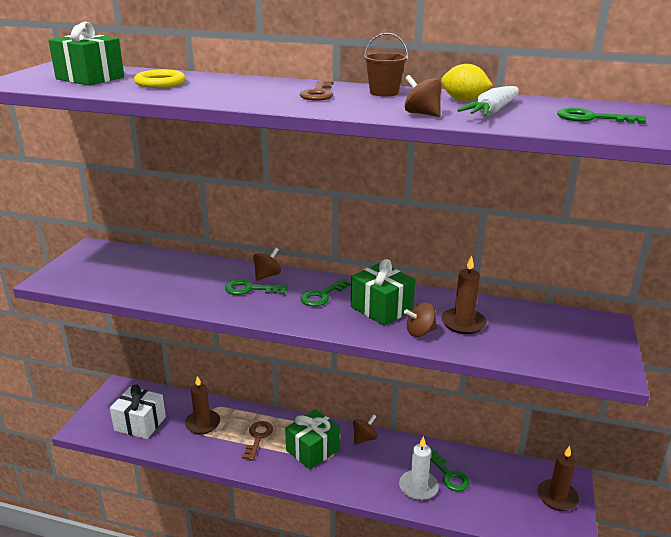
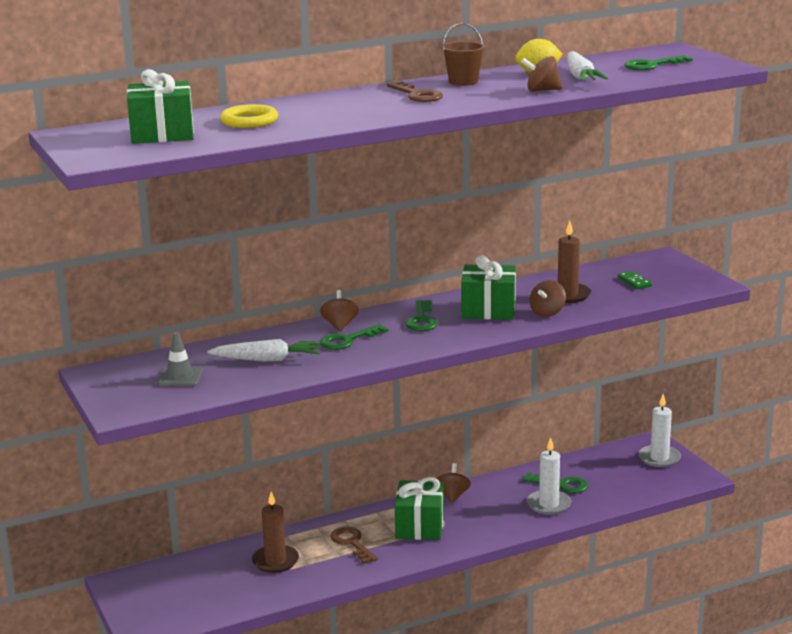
camera: 40 degrees left, 5 degrees down
white gift [110,385,166,439] -> none
brown candle [538,446,579,511] -> white candle [638,394,681,467]
none -> grey traffic cone [157,332,203,387]
none -> white carrot [207,339,320,361]
none -> green domino [618,271,652,289]

